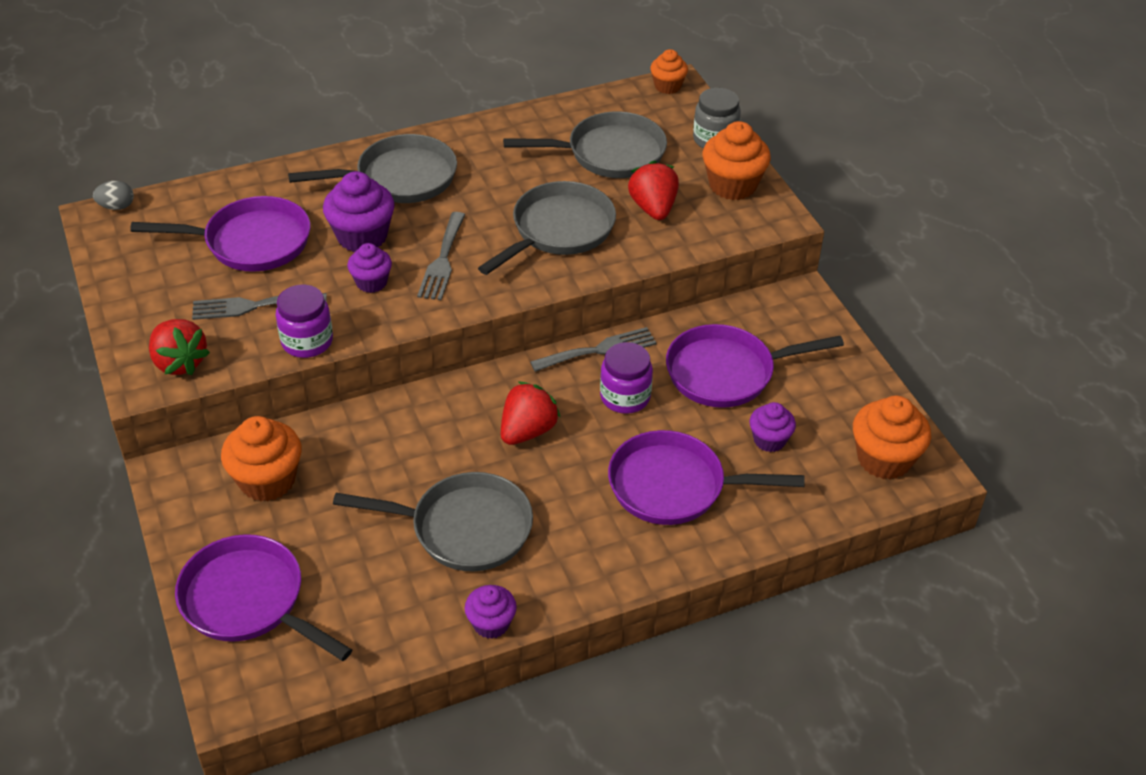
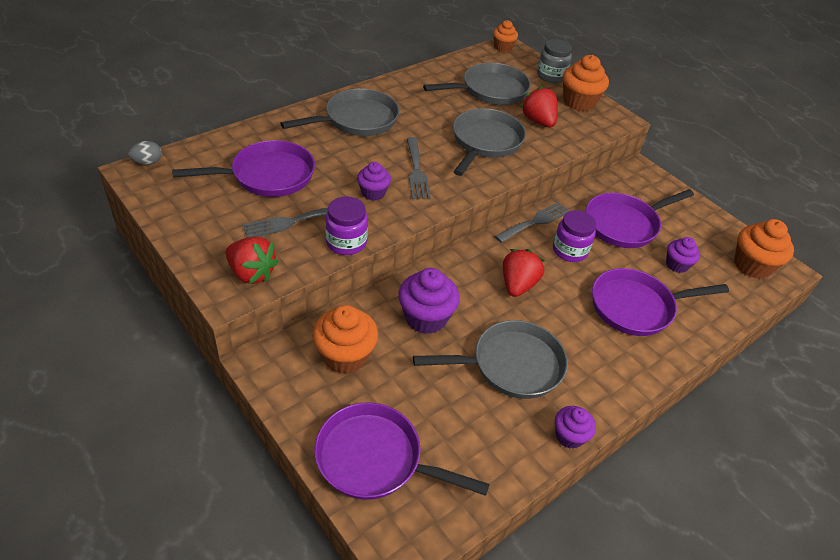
camera: 20 degrees left, 0 degrees up
purple cupcake [323,171,395,252] -> purple cupcake moved to [399,268,460,334]

